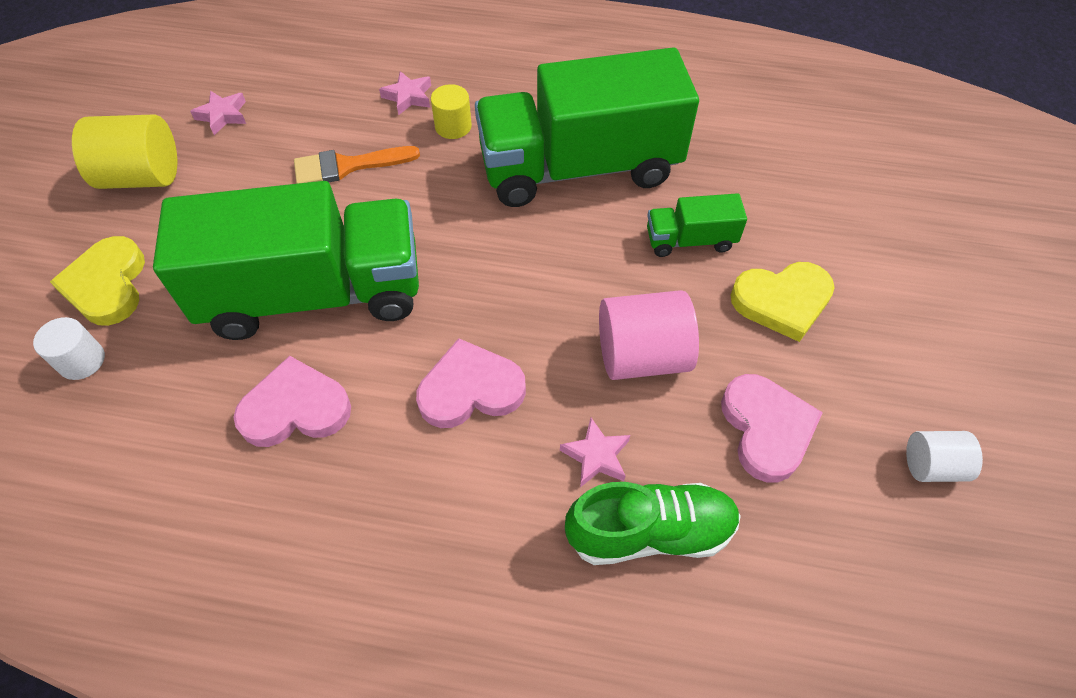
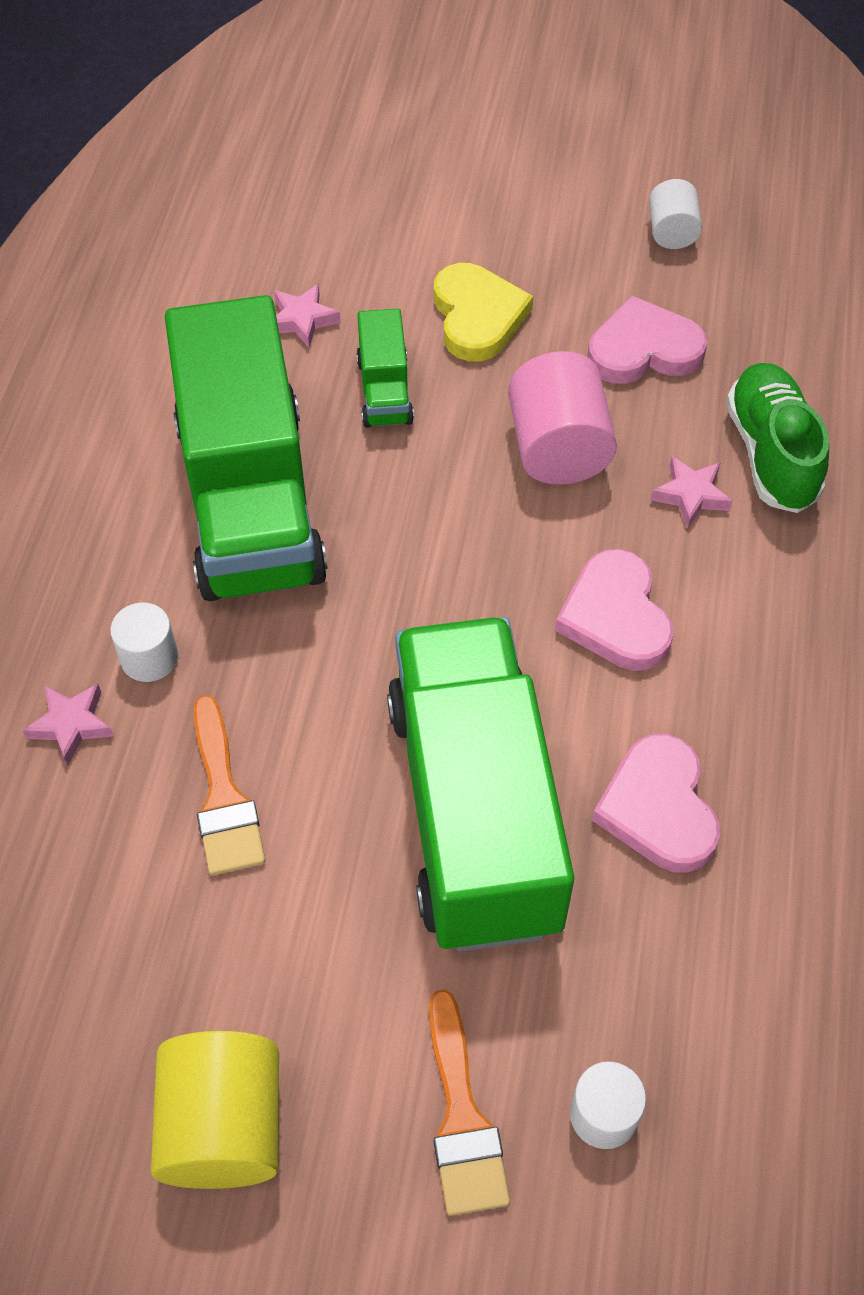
camera: 90 degrees left, 0 degrees up
yellow heart [50,236,145,326] -> orange brush [429,989,510,1216]
pink star [190,91,246,135] -> pink star moved to [274,284,341,348]
yellow cylinder [431,84,472,139] -> white cylinder [110,603,178,682]

